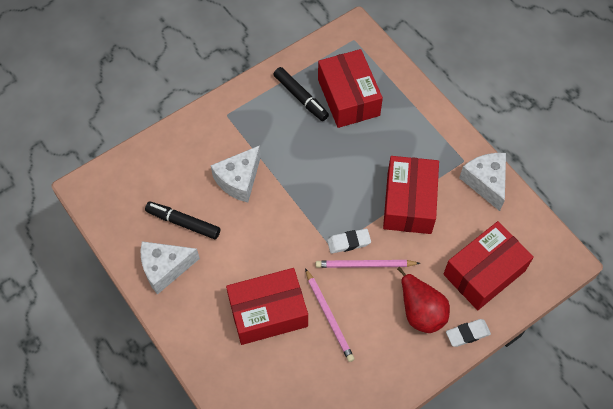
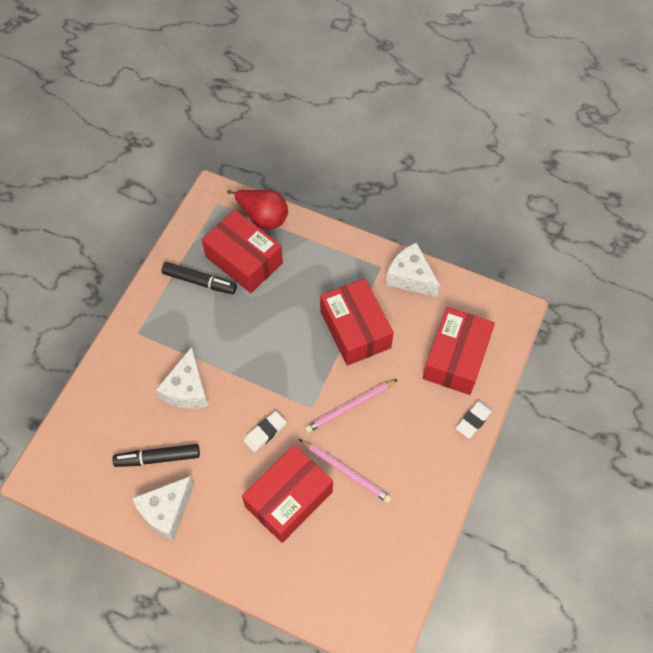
camera: 30 degrees left, 0 degrees up
white eraser [327,229,371,254] -> white eraser moved to [244,411,286,452]
red pear [397,267,450,333] -> red pear moved to [227,190,288,230]

